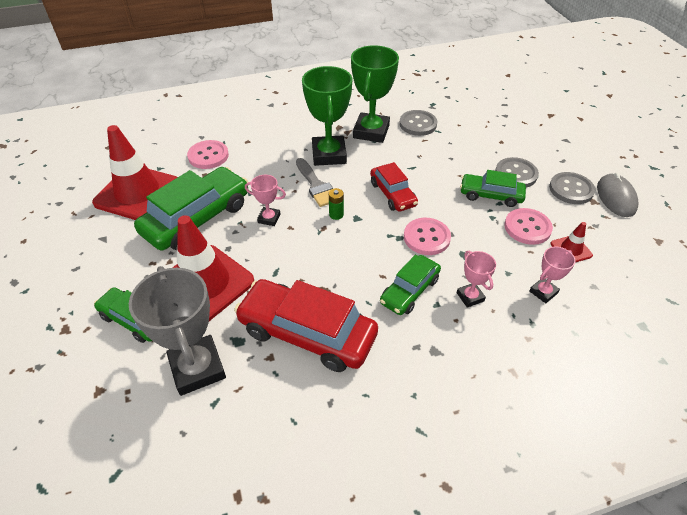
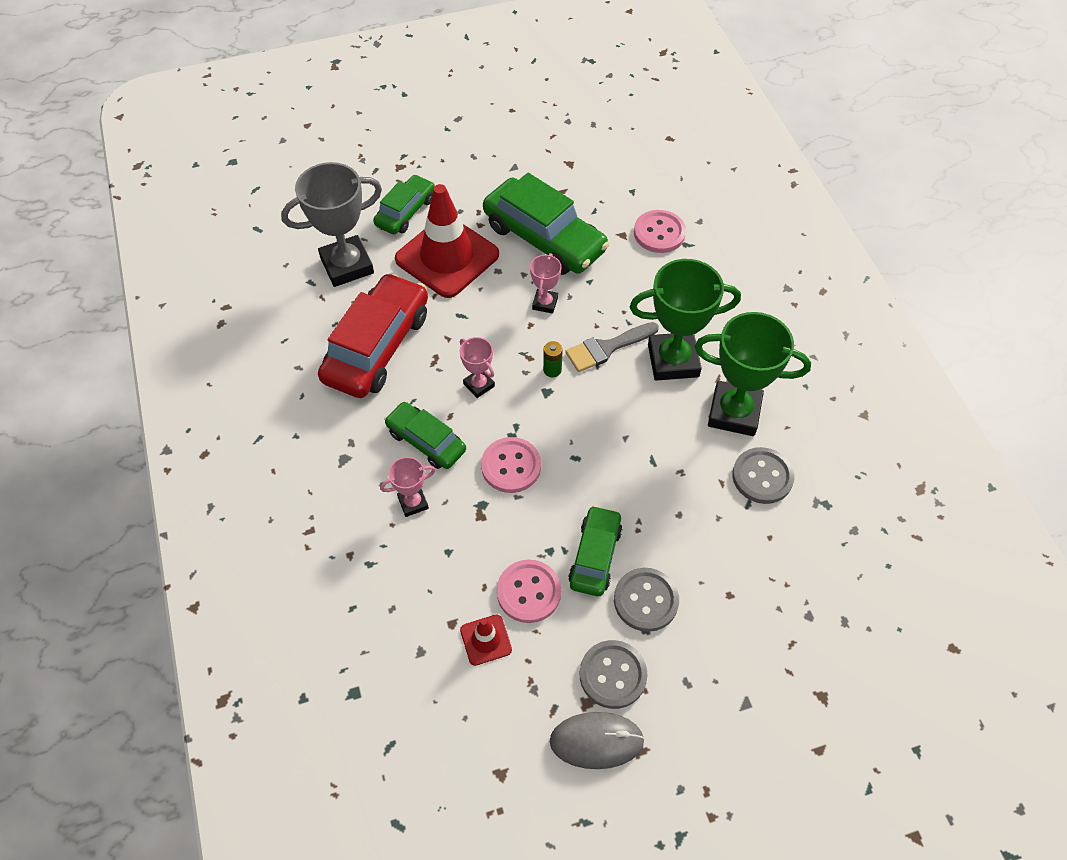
camera: 90 degrees right, 10 degrees up
red traffic cone [92,125,178,220] -> none
red car [370,162,418,212] -> none
pink trophy [529,246,576,303] -> pink trophy moved to [460,337,495,398]

